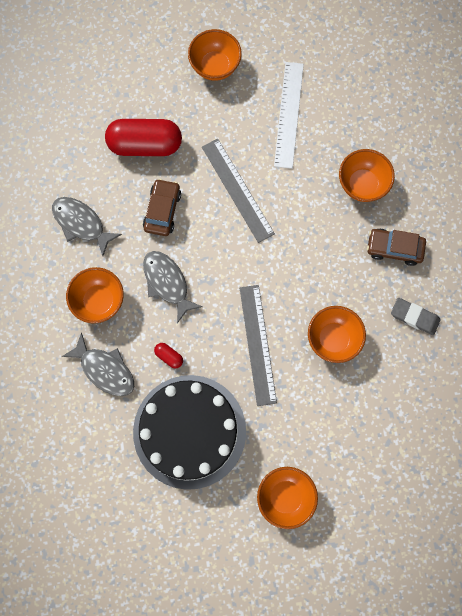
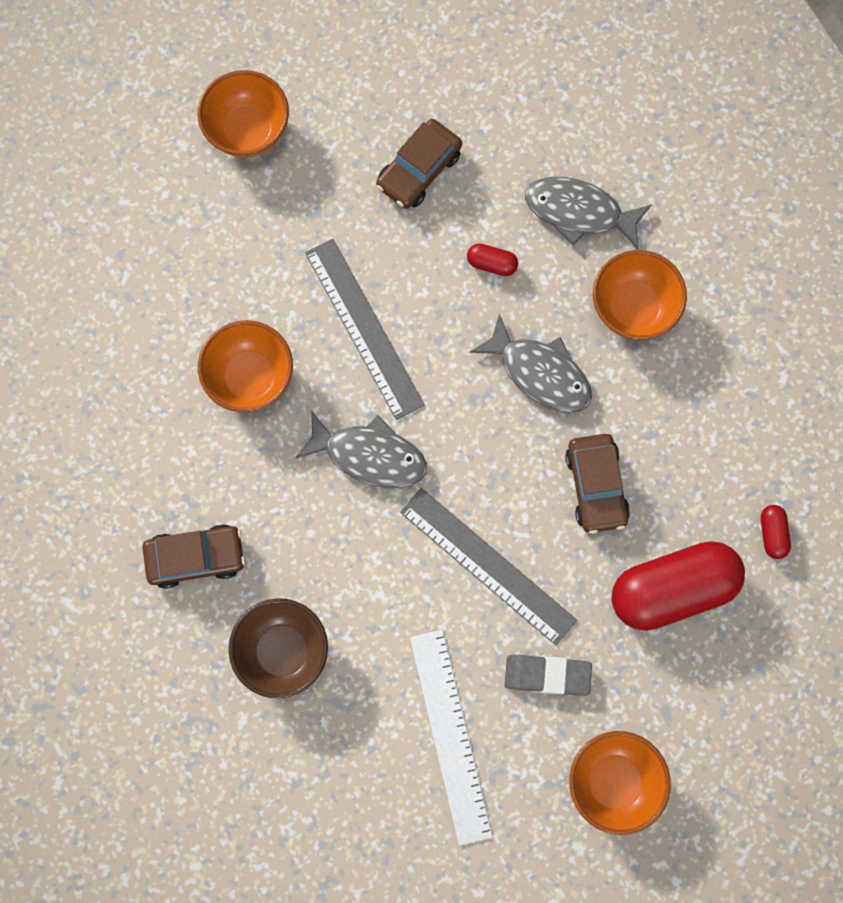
camera: 160 degrees right, 0 degrees up
grey fish [52,197,122,256] -> grey fish moved to [295,412,427,488]
black cake [133,375,246,490] -> brown car [376,119,462,209]
orange bowl [339,149,395,202] -> brown bowl [229,598,328,698]
grey eraser [391,298,441,335] -> grey eraser moved to [505,655,592,696]
none -> red capsule [761,505,791,559]

